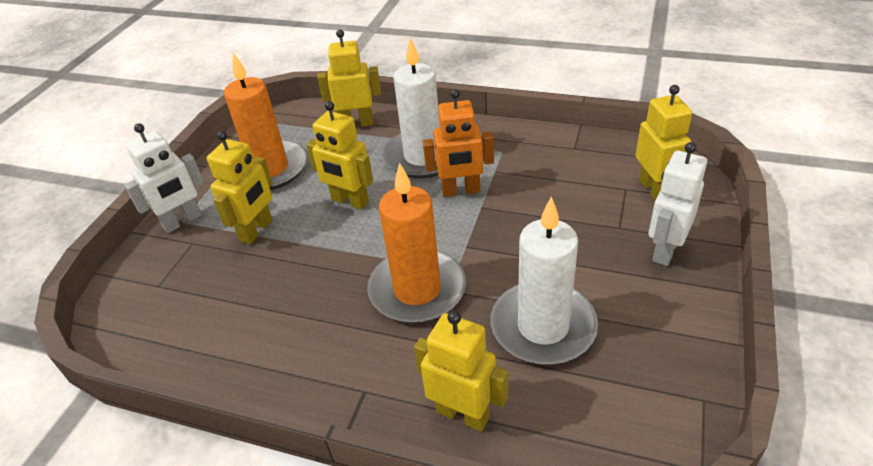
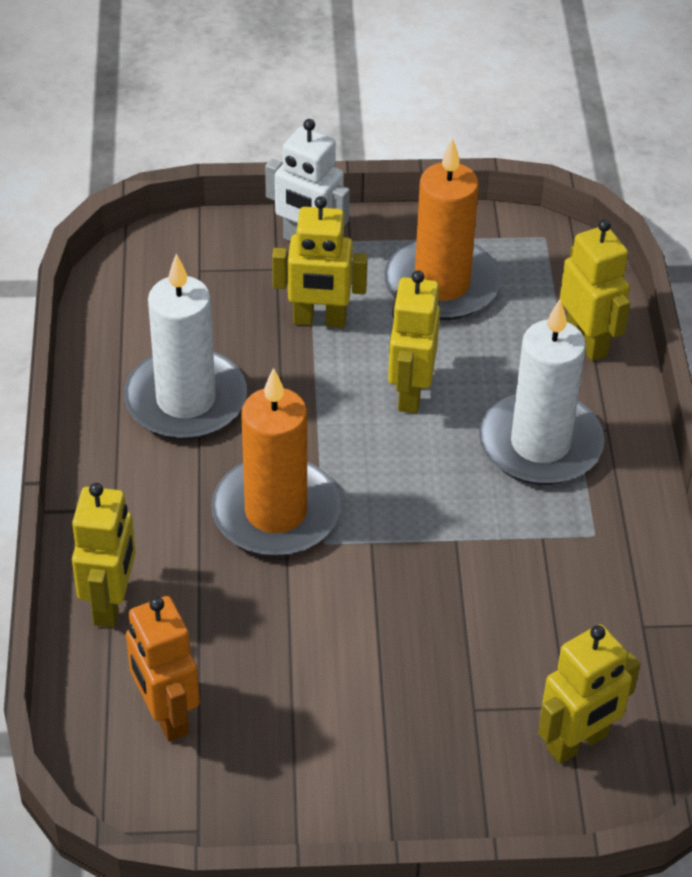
camera: 65 degrees right, 5 degrees up
orange robot [423,89,494,197] -> orange robot moved to [126,596,200,742]
white candle [491,197,598,365] -> white candle moved to [124,254,247,440]
white robot [648,142,707,266] -> none

